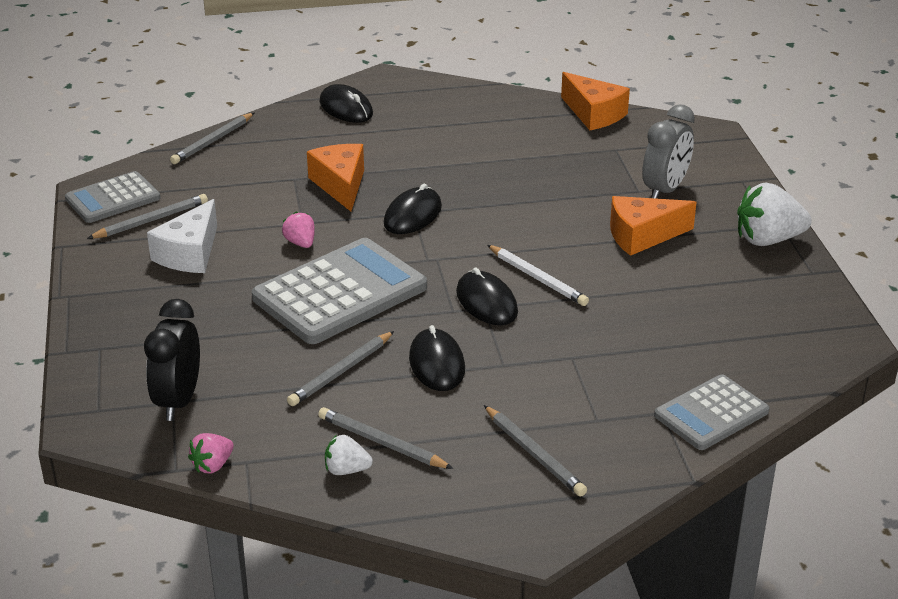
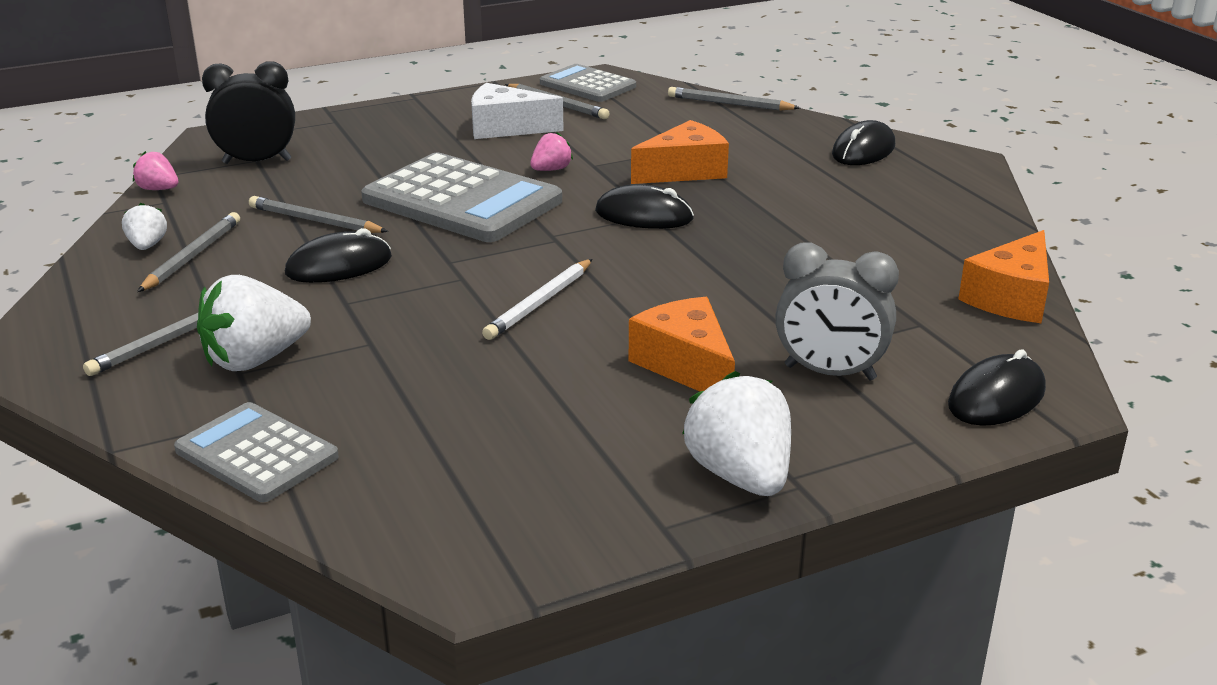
camera: 75 degrees right, 5 degrees down
black mouse [456,267,518,325] -> black mouse moved to [948,349,1046,426]
none -> white strawberry [197,275,311,371]

